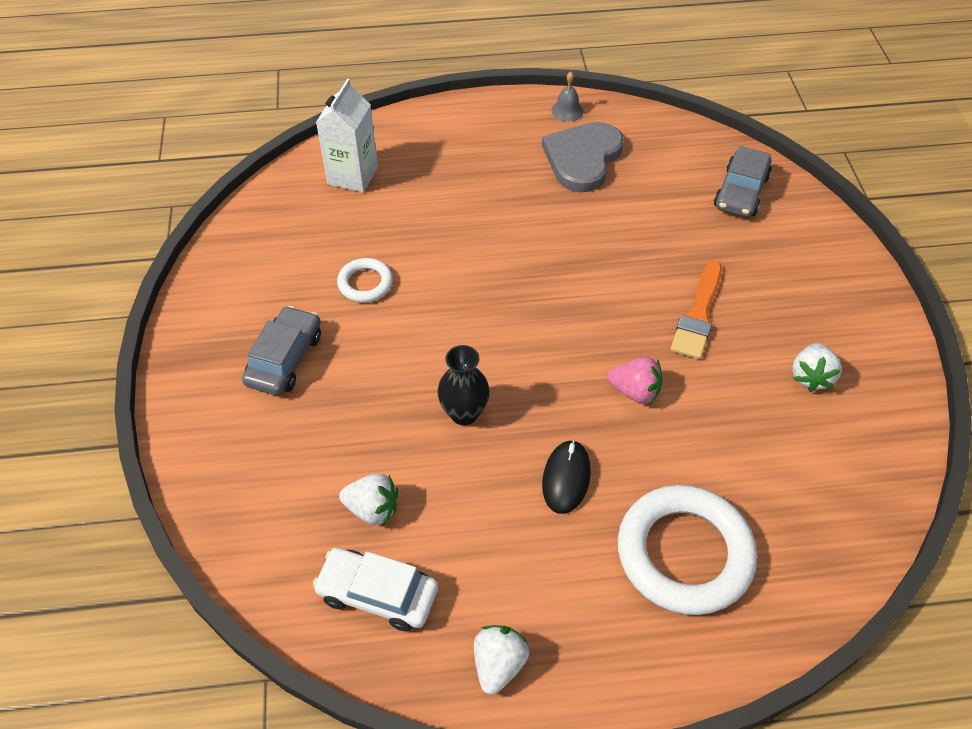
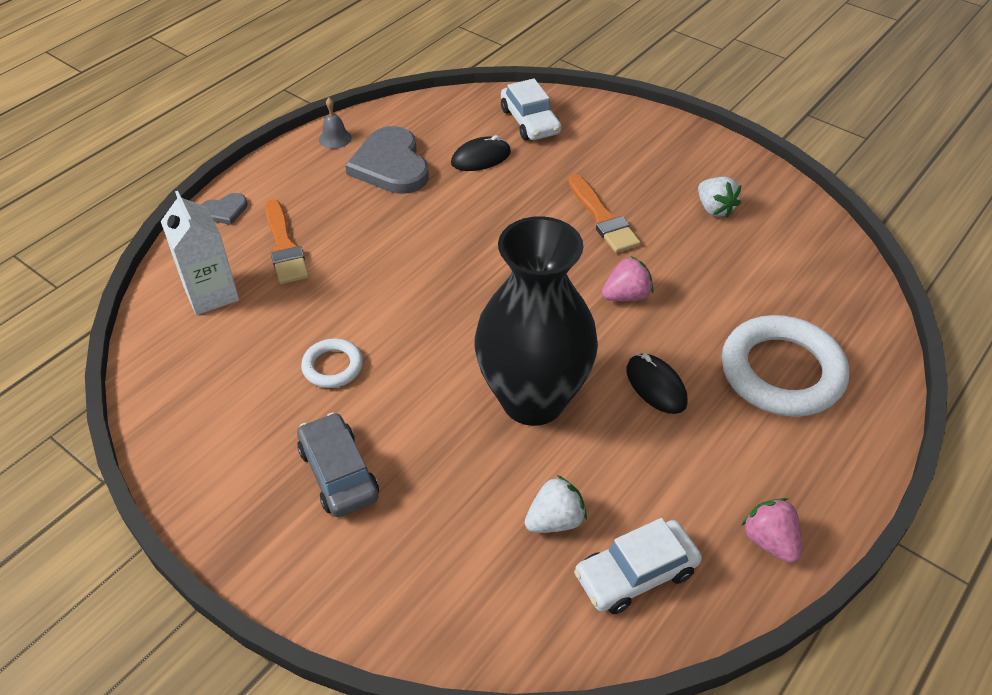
camera: 45 degrees left, 5 degrees down
black vase [437,345,490,425] -> black vase [474,216,598,426], size x2.22
white strawberry [474,625,529,695] -> pink strawberry [741,498,801,563]
grey car [714,146,772,217] -> white car [501,79,561,140]
none -> grey heart [201,193,247,225]
none -> orange brush [265,199,309,284]
none -> black mouse [451,135,511,171]

